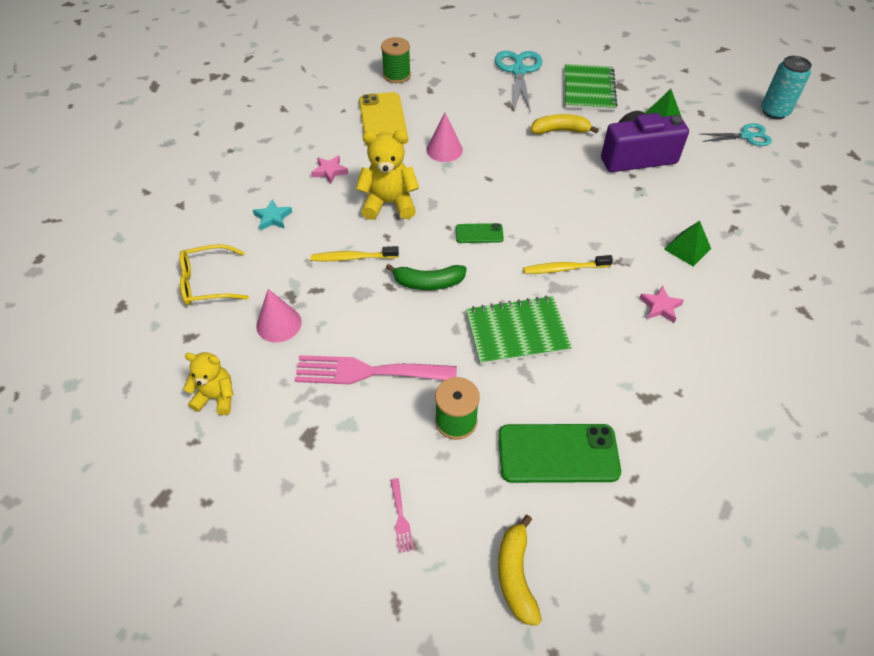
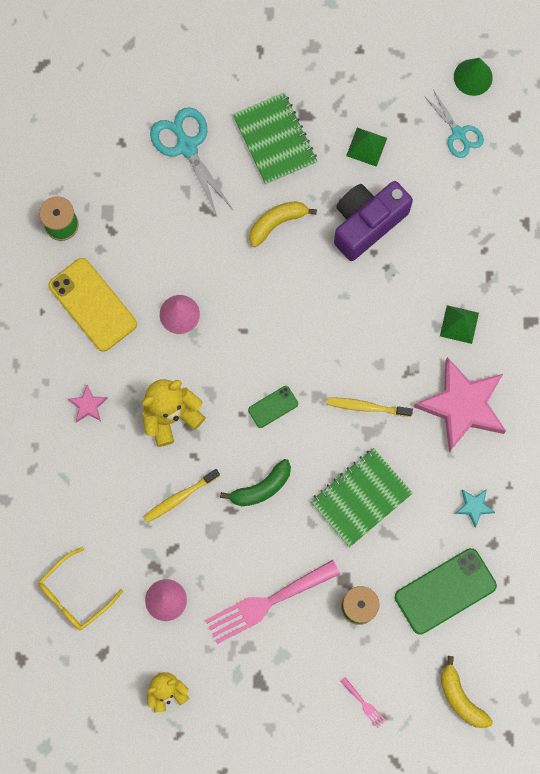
camera: 30 degrees left, 25 degrees up
turquoise star [253,199,292,230] -> turquoise star moved to [455,489,495,527]
yellow toothbrush [523,255,613,274] -> yellow toothbrush turned 45 degrees clockwise [327,397,413,417]
pink star [639,285,684,323] -> pink star [414,357,506,452], size x2.39
turquoise scissors [700,123,772,146] -> turquoise scissors turned 90 degrees clockwise [424,91,484,158]
turquoise can [761,56,812,119] -> green cone [454,58,493,96]

